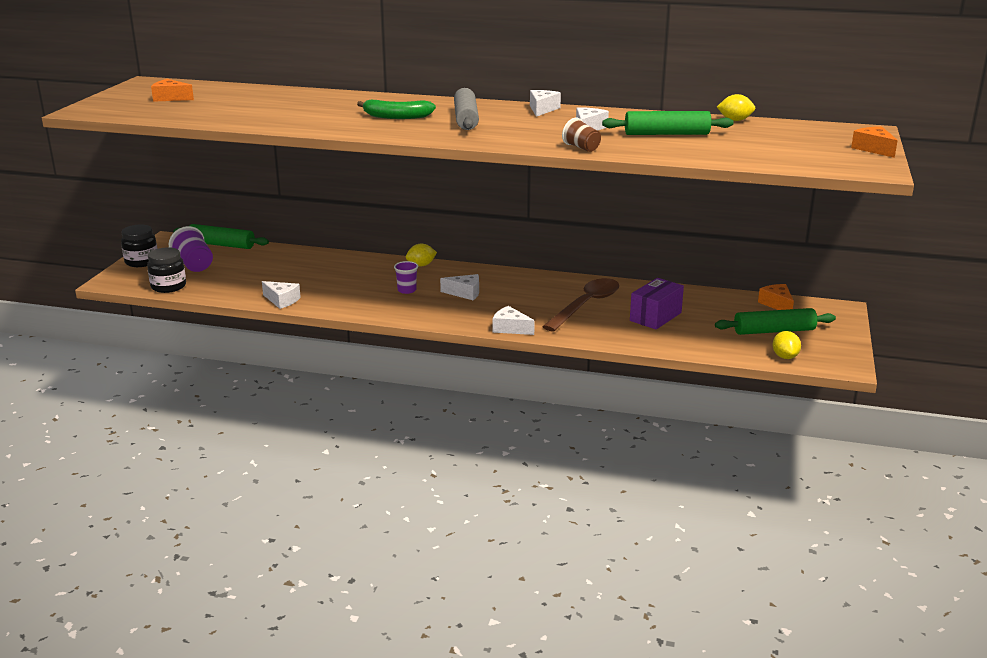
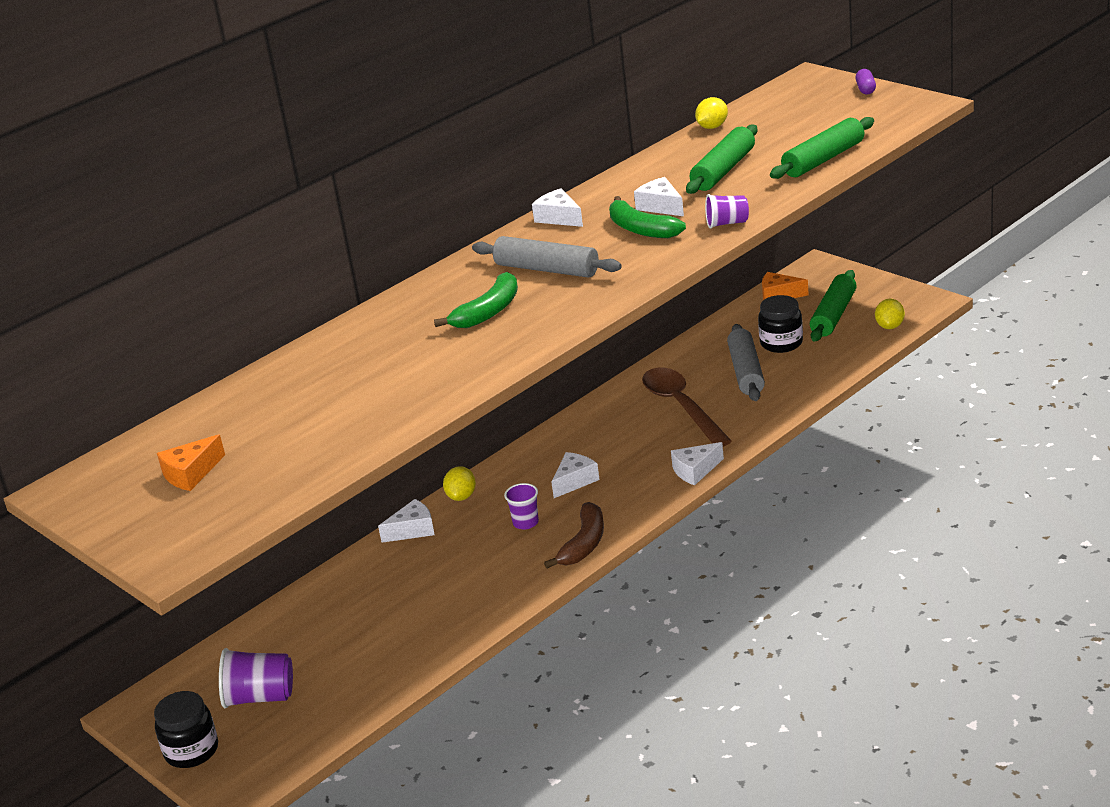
camera: 55 degrees left, 5 degrees up
black jar [147,247,186,293] -> black jar moved to [758,295,803,353]
green rolling pin [174,224,269,249] -> green rolling pin moved to [770,117,874,179]
white cheese [262,281,301,309] -> white cheese moved to [378,499,435,543]
brown cup [562,117,601,152] -> purple cup [705,194,749,228]
purple box [630,278,684,329] -> grey rolling pin [727,324,765,401]
yellow lemon [773,331,801,359] -> yellow lemon turned 75 degrees clockwise [875,298,905,329]
orange cheese [851,126,898,158] -> purple capsule [856,69,876,95]
none -> brown banana [544,502,604,568]
none -> green banana [609,196,686,238]

